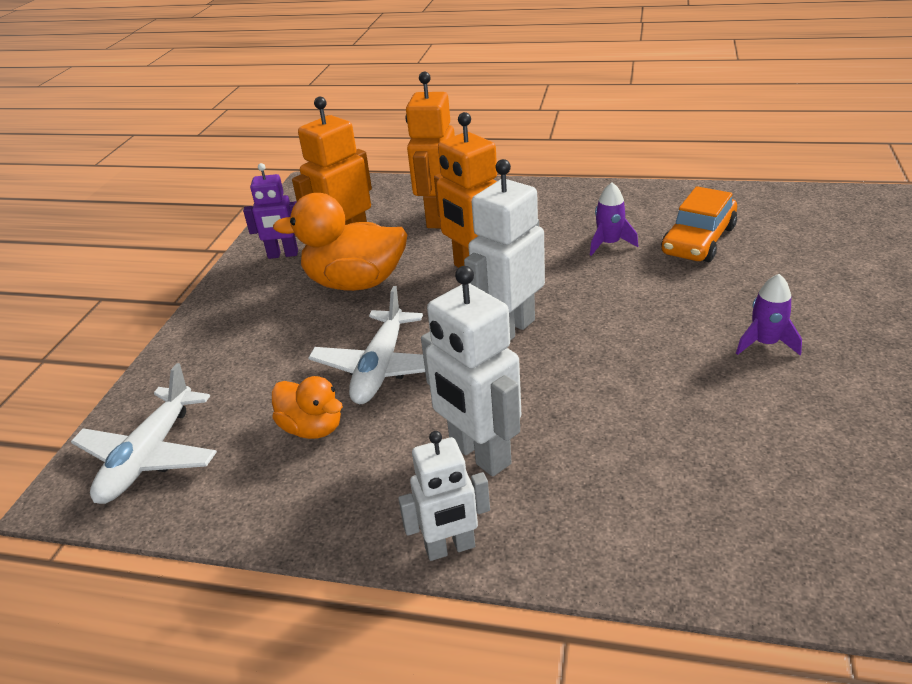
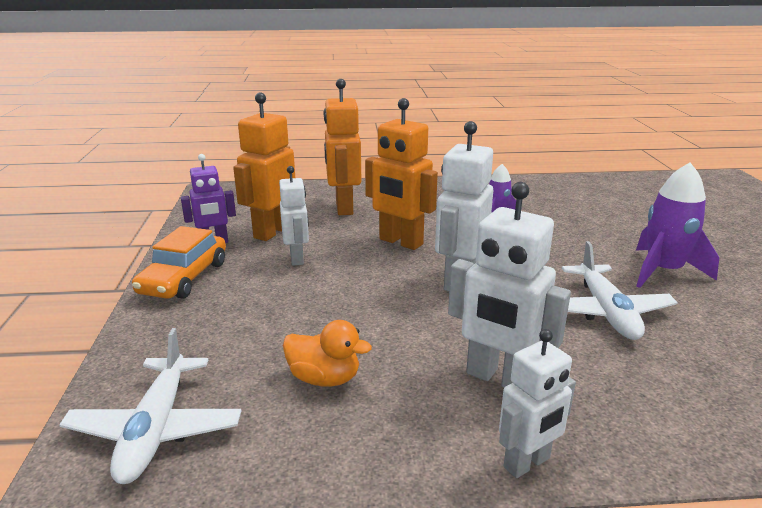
camera: 20 degrees left, 10 degrees down
orange duck [273,193,407,291] -> white robot [279,166,309,266]
white plane [308,286,425,404] -> white plane moved to [562,241,678,340]
orange car [661,186,737,262] -> orange car moved to [132,226,226,299]
purple rocket [736,274,802,355] -> purple rocket [636,162,719,288], size x1.71

